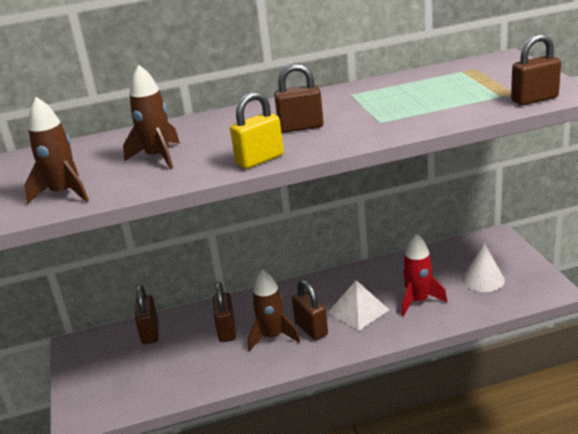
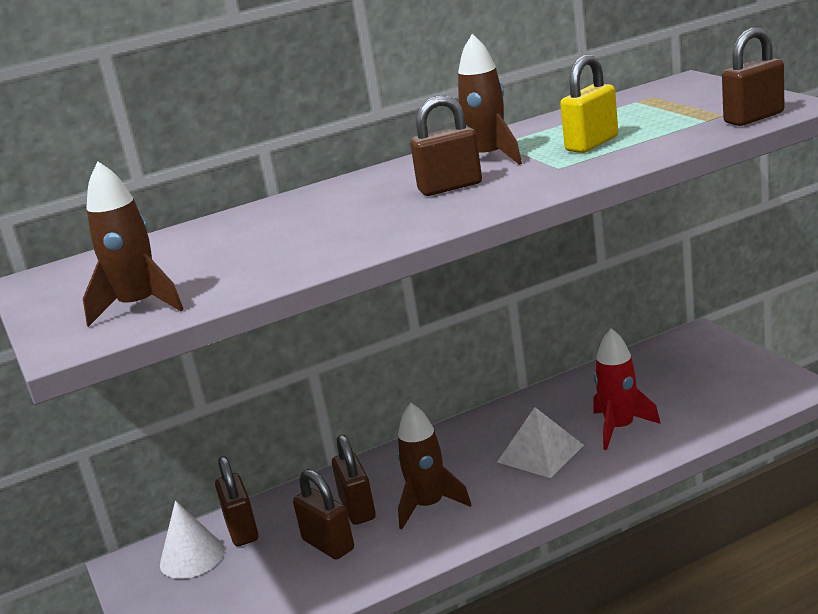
camera: 10 degrees left, 5 degrees down
brown rocket [123,65,180,169] -> brown rocket moved to [458,34,522,165]
yellow padlock [230,92,284,169] -> yellow padlock moved to [560,55,618,153]
brown padlock [292,280,328,340] -> brown padlock moved to [293,469,354,560]
white cone [462,243,505,292] -> white cone moved to [160,500,225,579]

